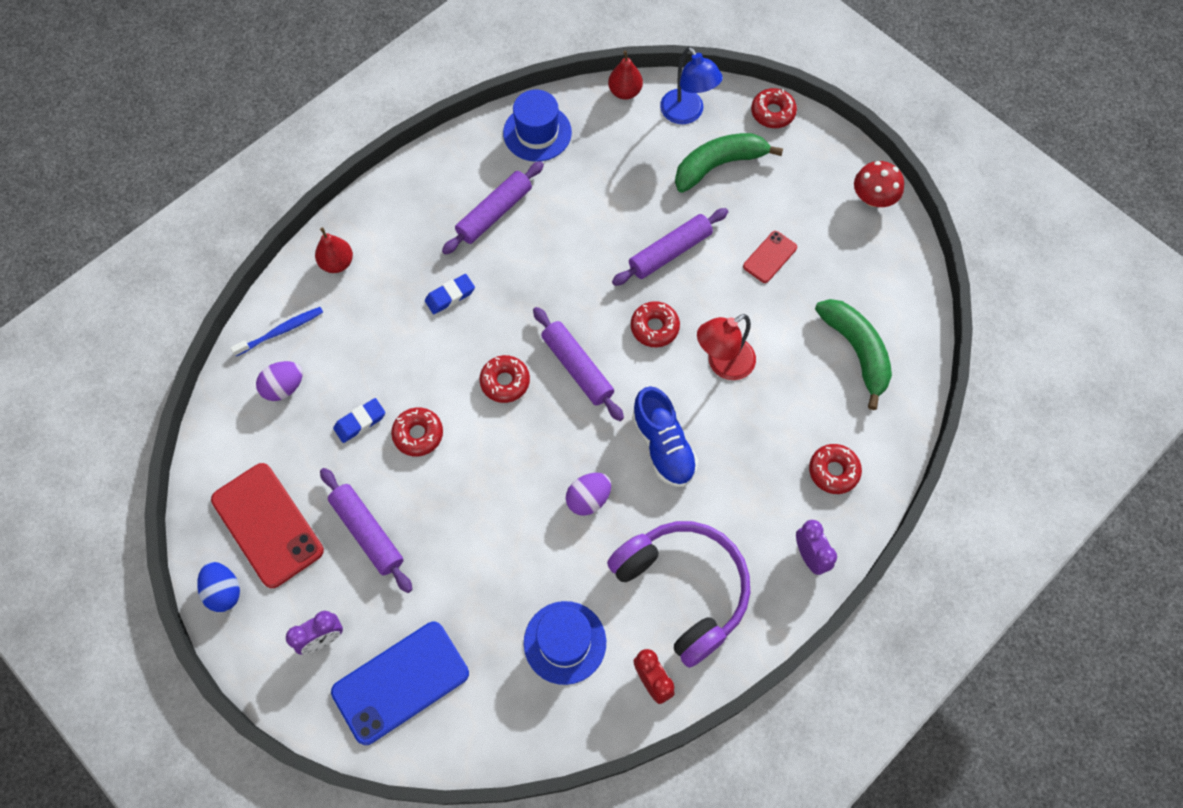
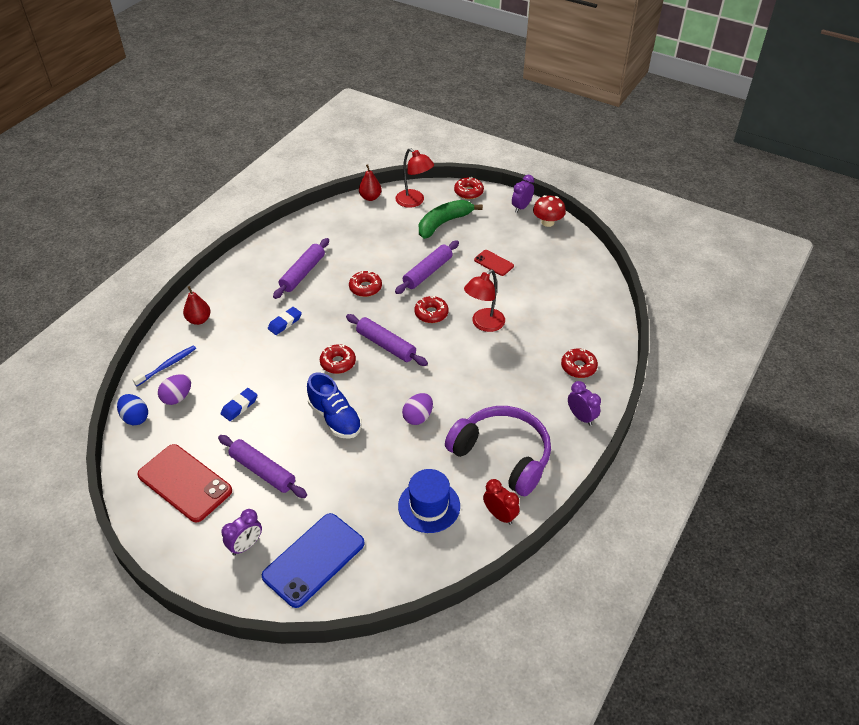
camera: 15 degrees left, 20 degrees down
blue egg [197,562,240,612] -> blue egg moved to [117,394,148,425]
red donut [391,407,443,457] -> red donut moved to [349,271,382,297]
blue hat [503,90,572,162] -> none
blue shoe [632,386,698,487] -> blue shoe moved to [307,373,362,439]
blue lamp [660,47,723,124] -> red lamp [395,148,434,208]
red phone [743,231,797,283] -> red phone turned 75 degrees counterclockwise [474,250,514,276]
green banana [815,299,892,410] -> none
none -> purple clock [512,175,534,213]

